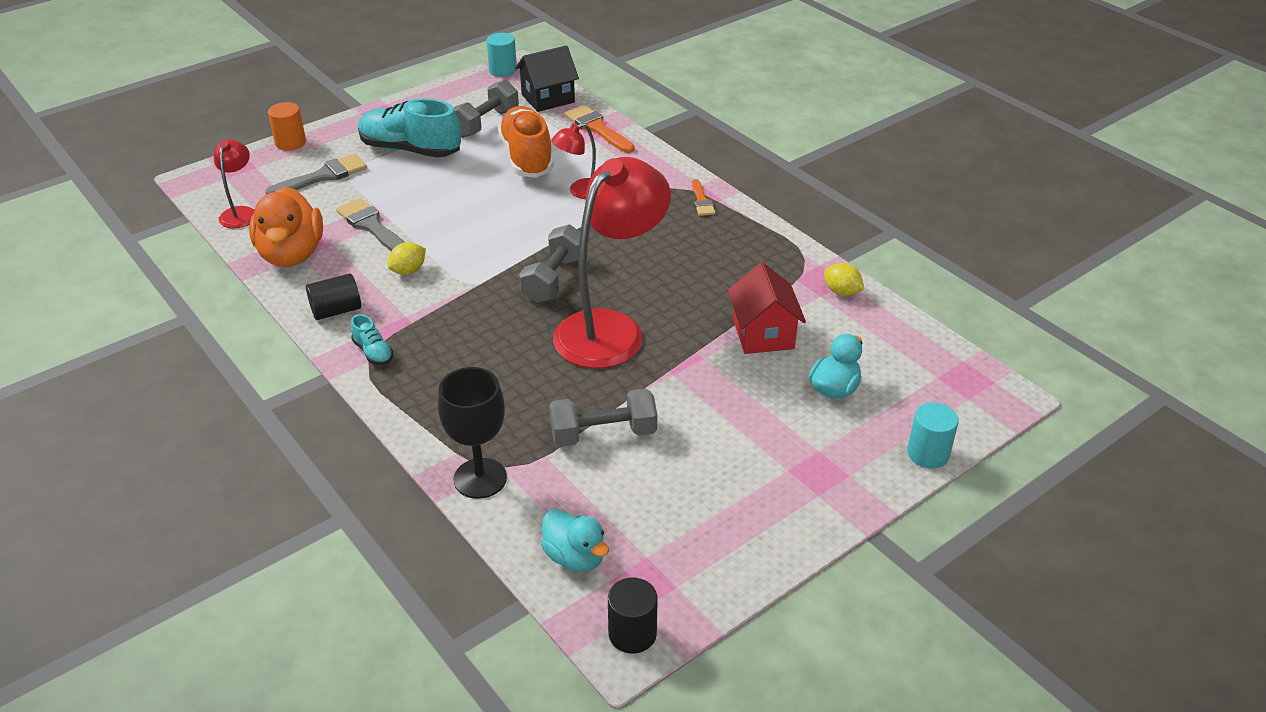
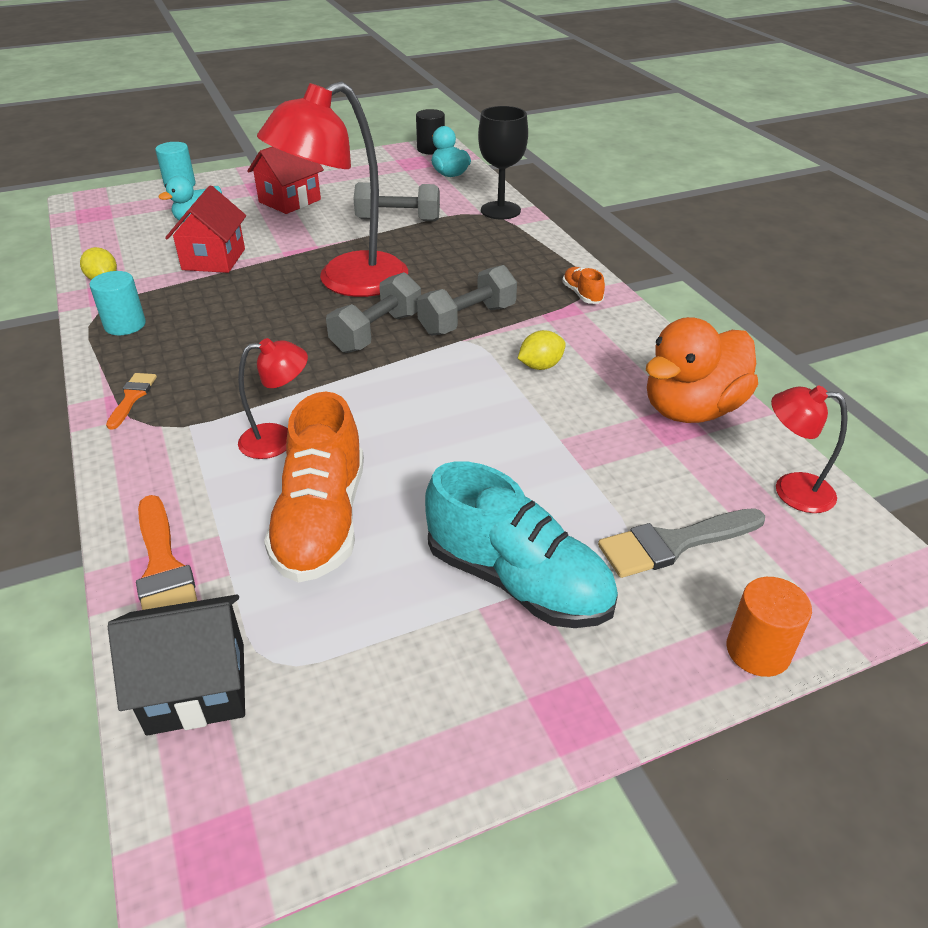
camera: 165 degrees left, 0 degrees up
red lamp [214,139,254,229] -> red lamp turned 90 degrees clockwise [771,386,848,513]
orange duck [249,187,323,267] -> orange duck turned 135 degrees counterclockwise [646,317,758,423]
black cylinder [306,273,361,320] -> none
grey brush [336,198,405,251] -> none
turquoise shoe [351,314,393,365] -> orange shoe [562,267,605,304]
grey dumbbell [453,79,519,138] -> grey dumbbell moved to [417,265,517,335]
turquoise cylinder [486,33,517,77] -> turquoise cylinder moved to [90,271,146,335]
none -> red house [247,146,324,214]

